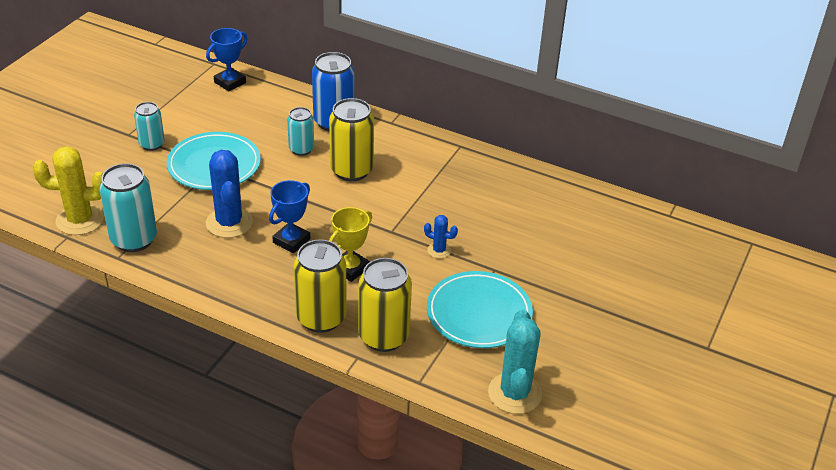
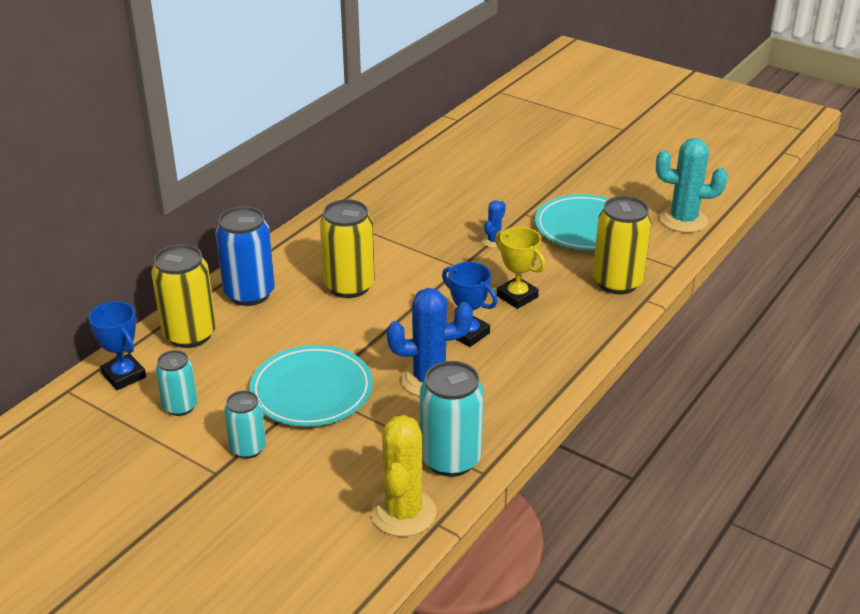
camera: 80 degrees left, 5 degrees down
turquoise can [287,107,314,156] -> turquoise can moved to [156,350,197,416]
yellow can [294,239,347,333] -> yellow can moved to [151,244,216,348]

